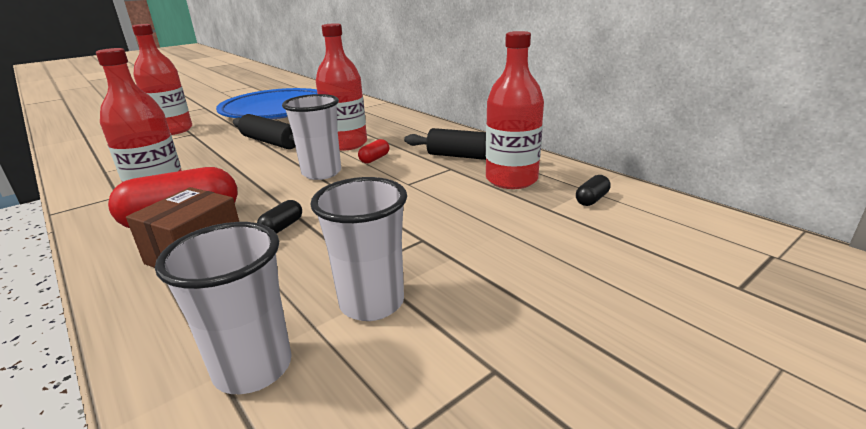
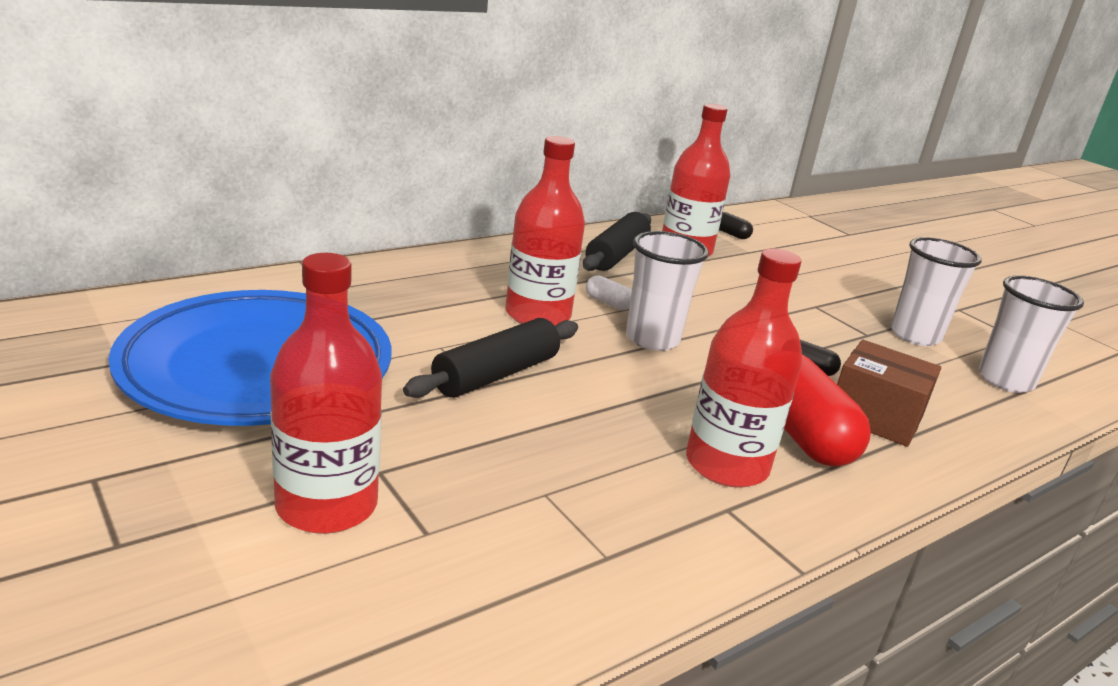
camera: 90 degrees left, 0 degrees up
red capsule [358,139,390,163] -> white capsule [586,275,632,310]

